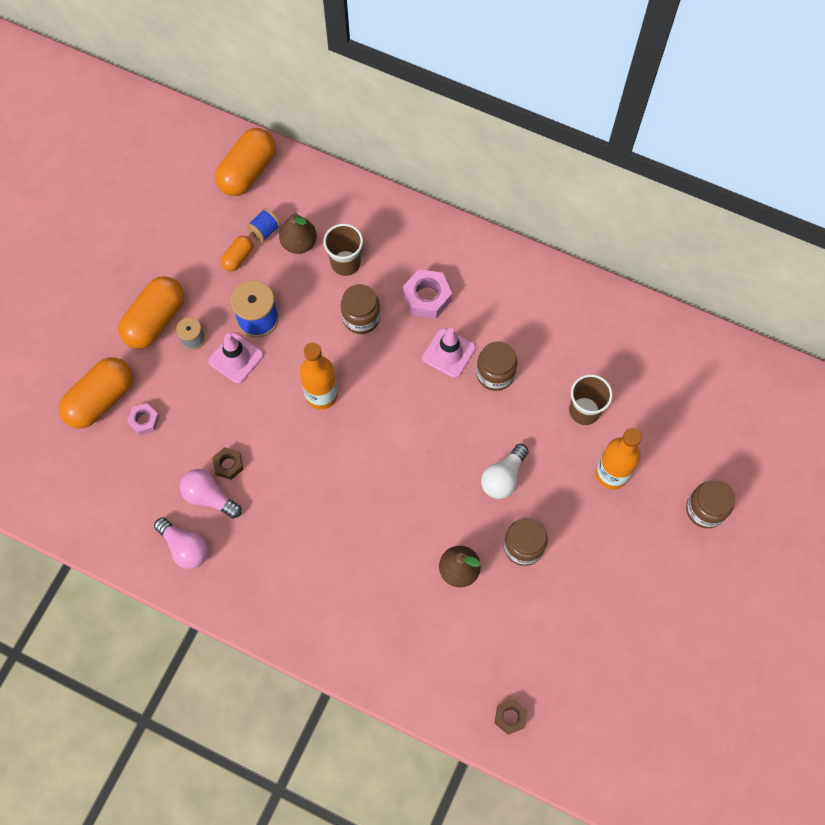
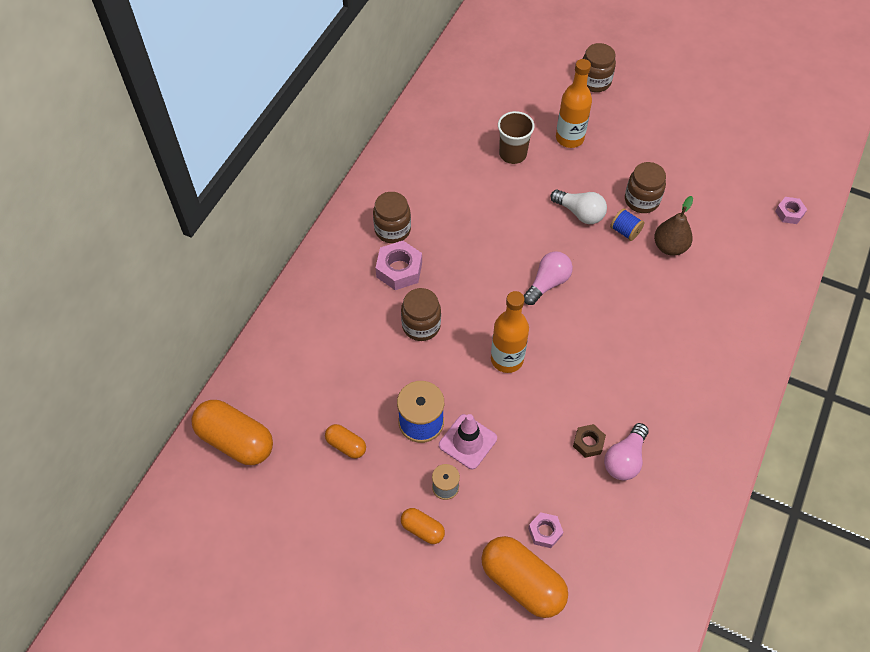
camera: 90 degrees left, 10 degrees down
orange capsule [118,276,184,349] -> orange capsule [401,508,445,544], size x0.51
pink light bulb [154,517,208,569] -> pink light bulb moved to [524,251,573,305]
blue spool [246,208,281,242] -> blue spool moved to [610,208,644,241]
brown pear [279,212,317,254] -> none
brown cup [323,224,363,276] -> none
pink traffic cone [423,328,476,378] -> none
brown jar [476,341,517,391] -> brown jar moved to [373,192,411,243]
brown nut [495,699,527,734] -> pink nut [775,197,807,224]

